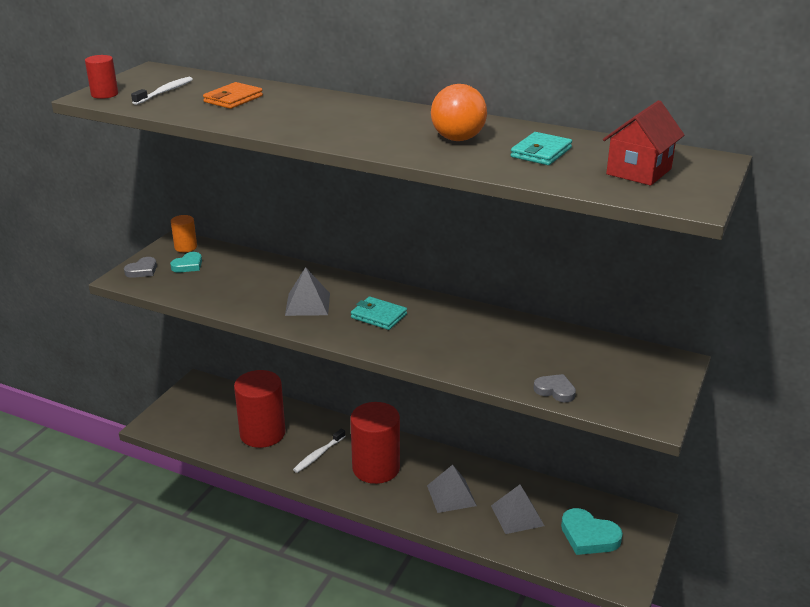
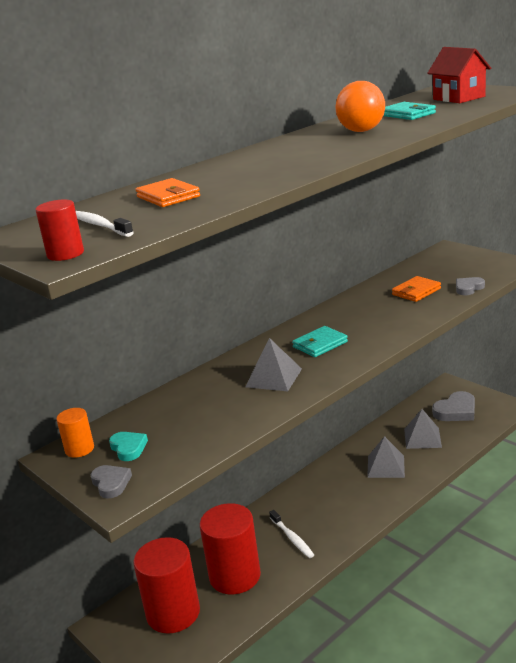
camera: 65 degrees left, 5 degrees down
red cylinder [350,402,400,484] -> red cylinder moved to [133,537,200,634]
turquoise heart [561,508,623,555] -> grey heart [432,391,475,421]
none -> orange wallet [392,276,441,302]

